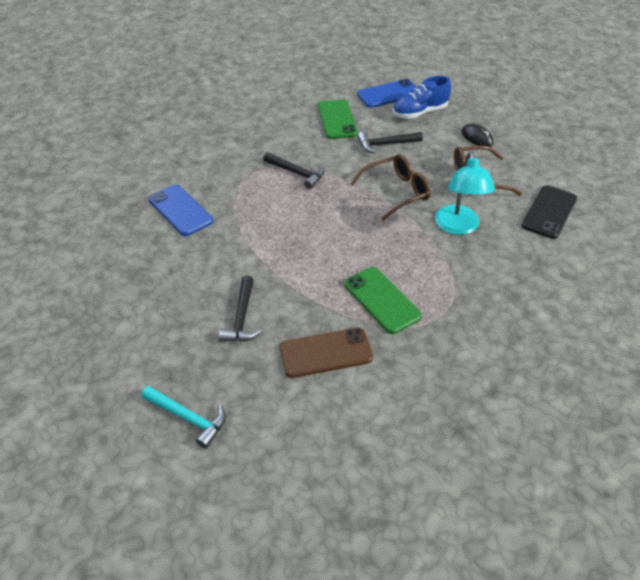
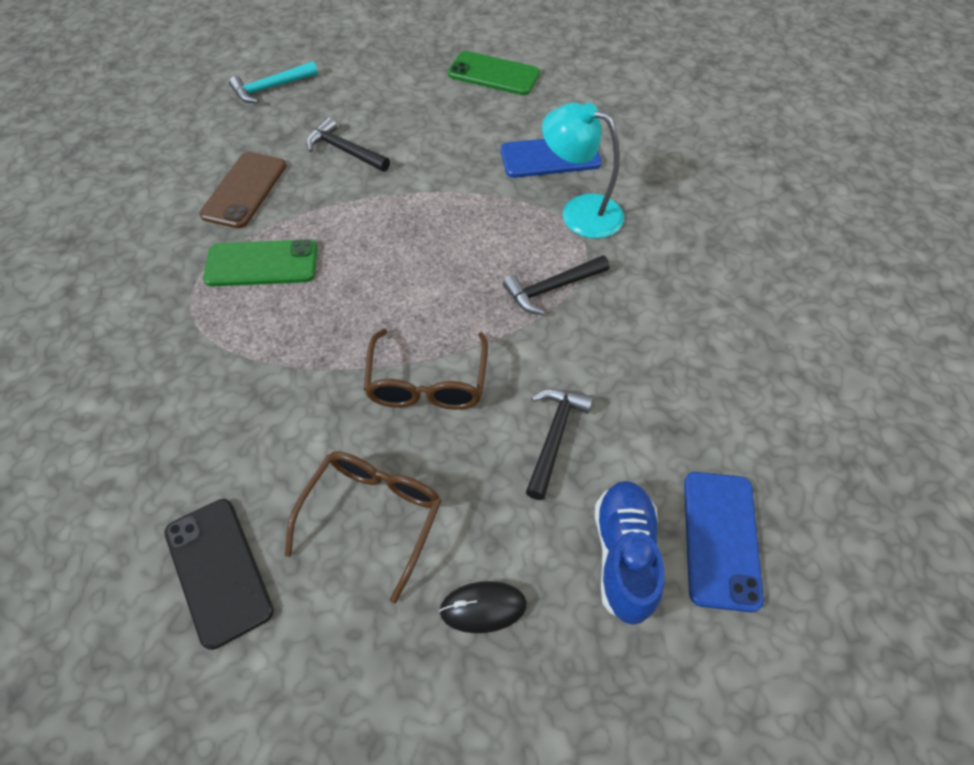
camera: 120 degrees right, 10 degrees up
green phone [318,99,358,139] -> green phone moved to [448,51,540,95]
turquoise lamp [435,152,495,235] -> turquoise lamp moved to [542,103,624,239]

